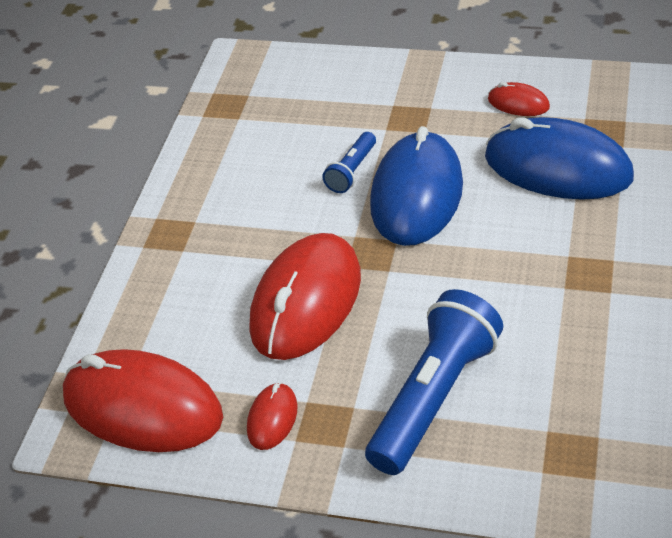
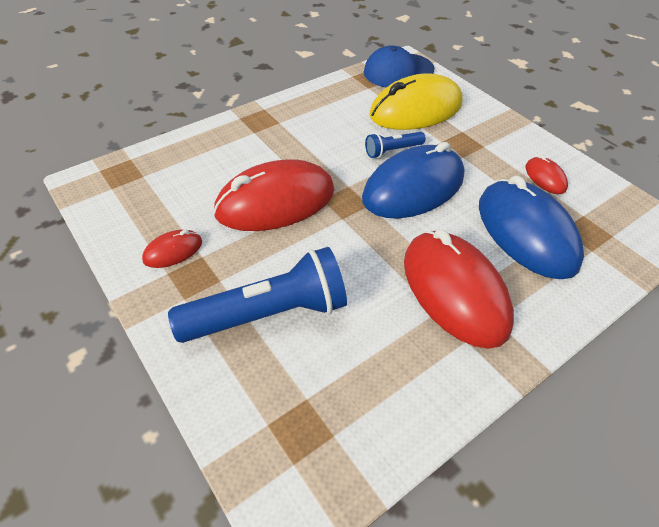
camera: 35 degrees right, 5 degrees up
red mouse [63,349,223,452] -> red mouse moved to [404,229,514,349]
none -> blue cap [364,45,434,87]
none -> yellow mouse [369,73,463,130]

